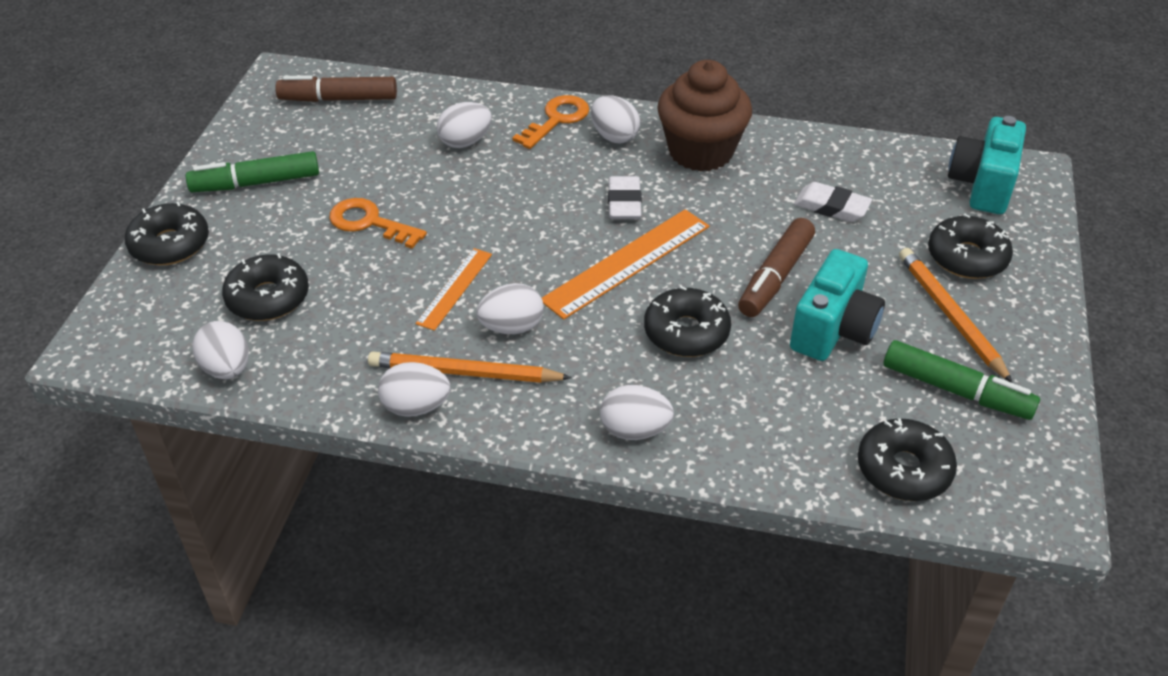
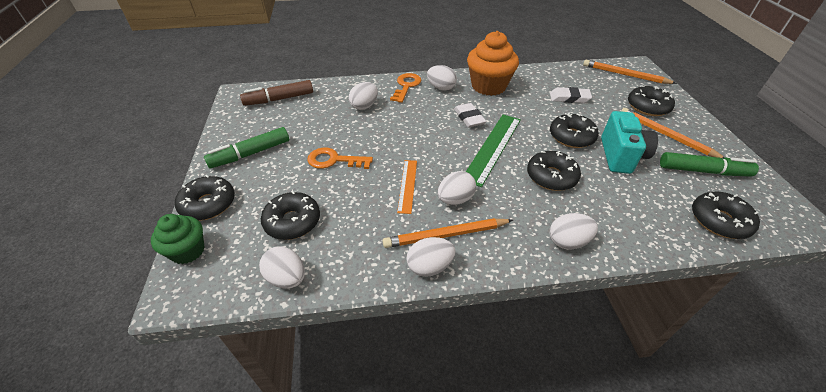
camera: 20 degrees left, 0 degrees up
orange ruler [542,209,709,320] -> green ruler [466,114,521,187]
brown cupcake [657,60,752,171] -> orange cupcake [467,31,519,96]
brown marker [738,218,815,317] -> black donut [550,112,599,148]
turquoise camera [948,116,1026,214] -> orange pencil [583,60,677,84]
none -> green cupcake [151,214,205,264]

